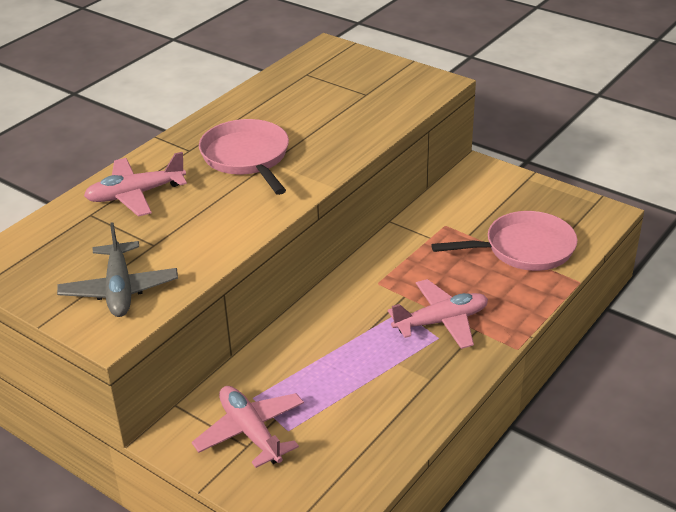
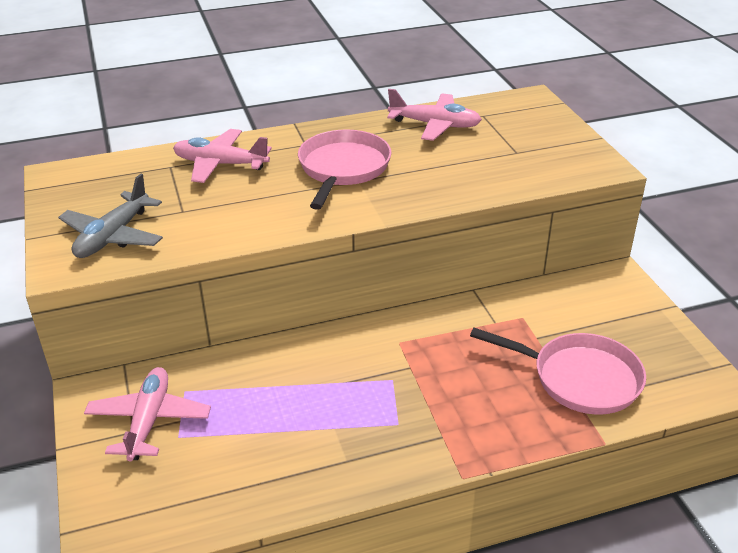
camera: 35 degrees right, 0 degrees up
pink plane [388,279,488,349] -> pink plane moved to [387,89,482,141]

